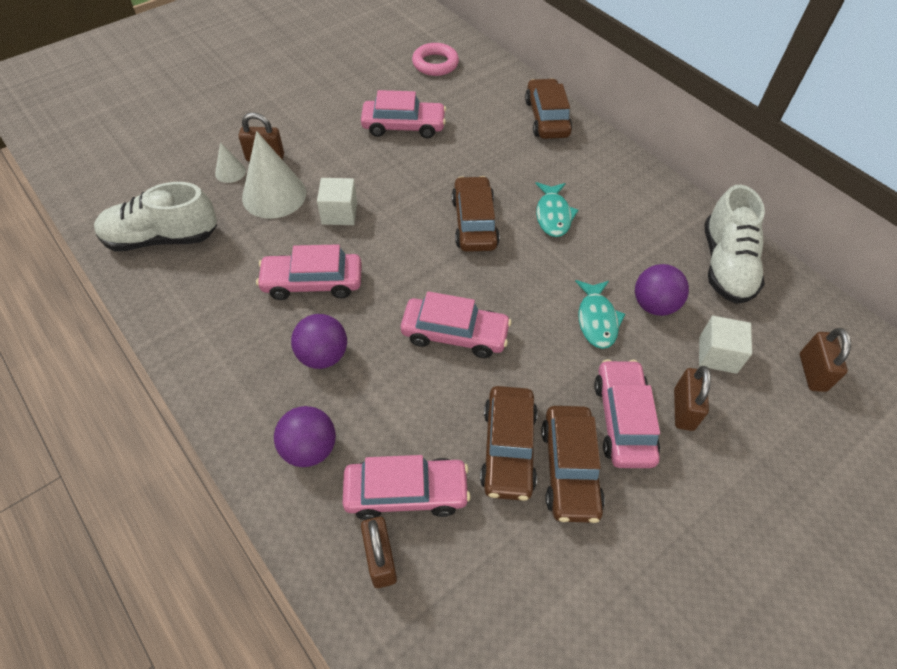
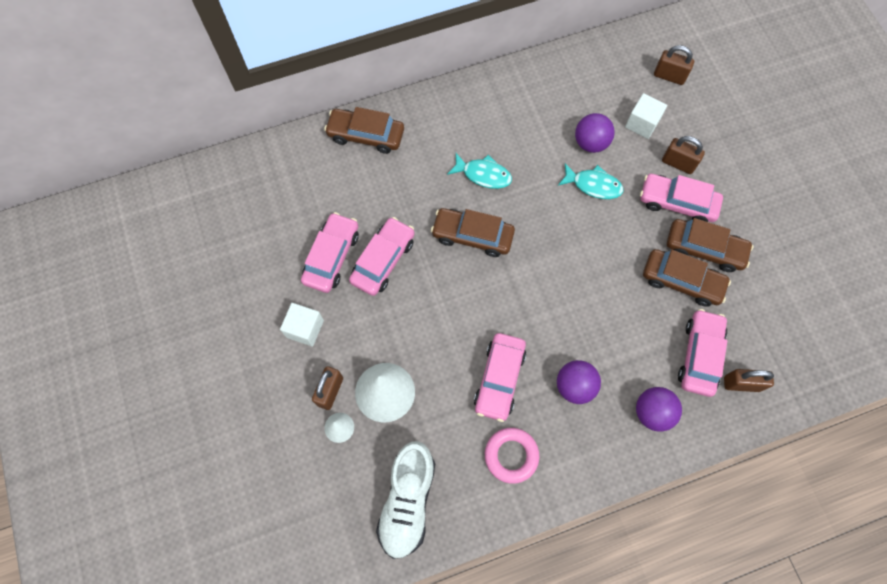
camera: 70 degrees left, 15 degrees up
white cube [317,178,357,225] -> white cube moved to [280,303,324,347]
pink car [401,291,511,358] -> pink car moved to [349,217,415,296]
pink ring [412,43,459,76] -> pink ring moved to [485,428,539,484]
white shoe [704,184,765,304] -> none

